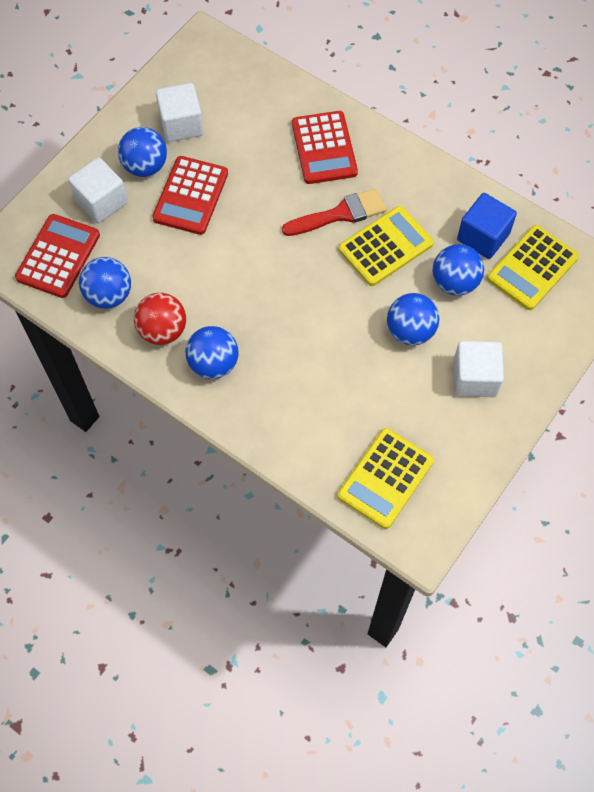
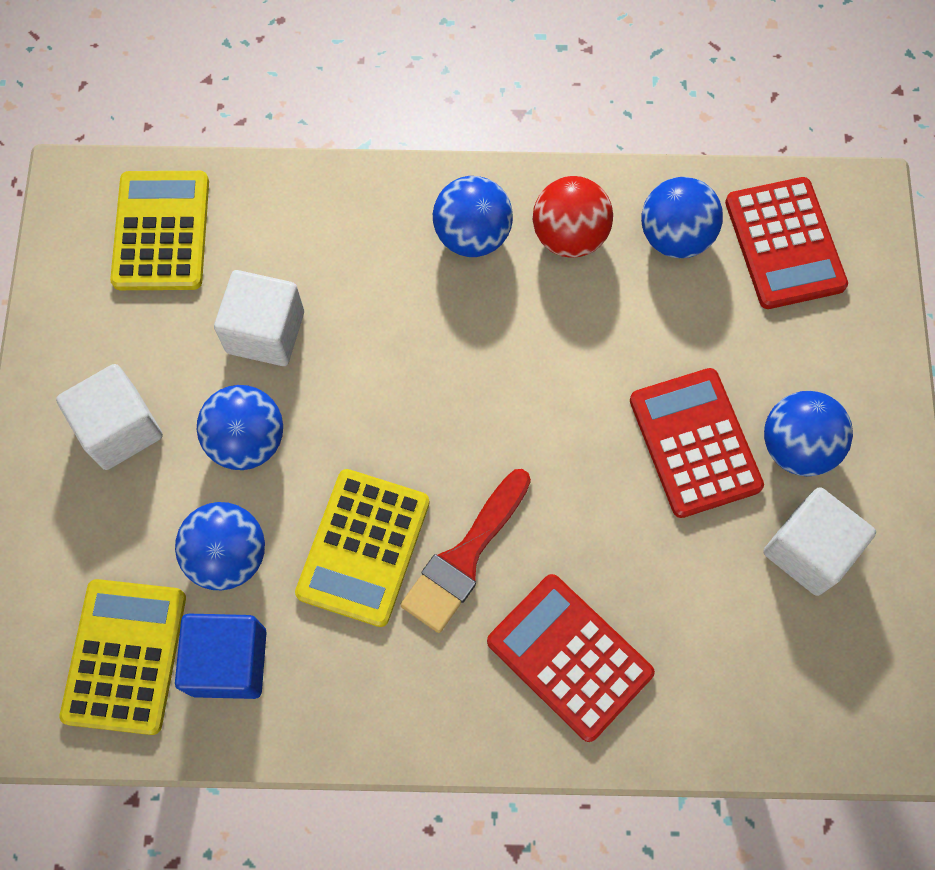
camera: 145 degrees right, 5 degrees up
white cube [68,157,128,223] -> white cube moved to [214,270,304,366]

